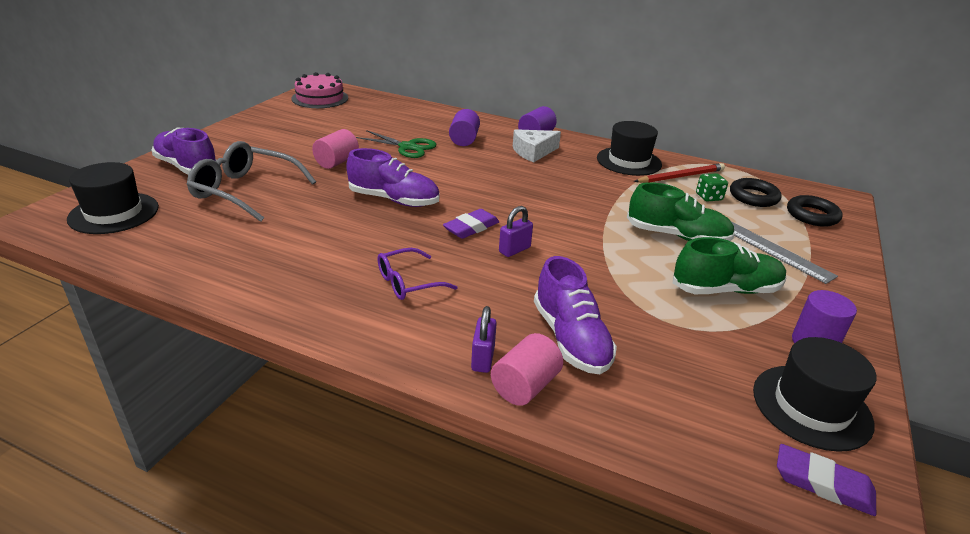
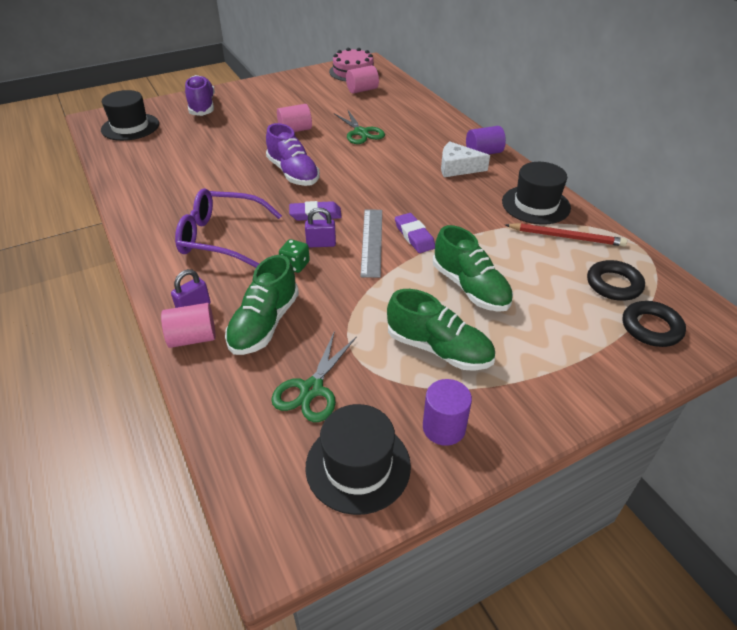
camera: 40 degrees right, 10 degrees up
grey glasses [187,141,316,222] -> none
purple glasses [377,248,458,300] -> purple glasses [175,188,282,268], size x1.69
purple cylinder [449,109,480,146] -> none
purple shoe [534,256,617,374] -> green shoe [225,255,299,355]
green dice [696,173,728,202] -> green dice moved to [279,239,310,273]
grey ruler [731,221,838,284] -> grey ruler moved to [360,209,382,278]
purple eraser [777,444,876,516] -> purple eraser moved to [395,213,435,253]
none -> green scissors [271,331,357,422]
none -> pink cylinder [346,65,379,94]

